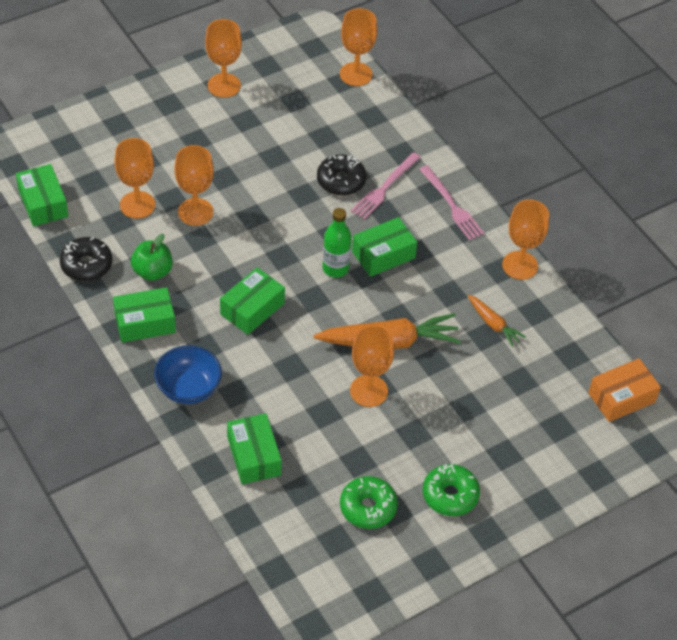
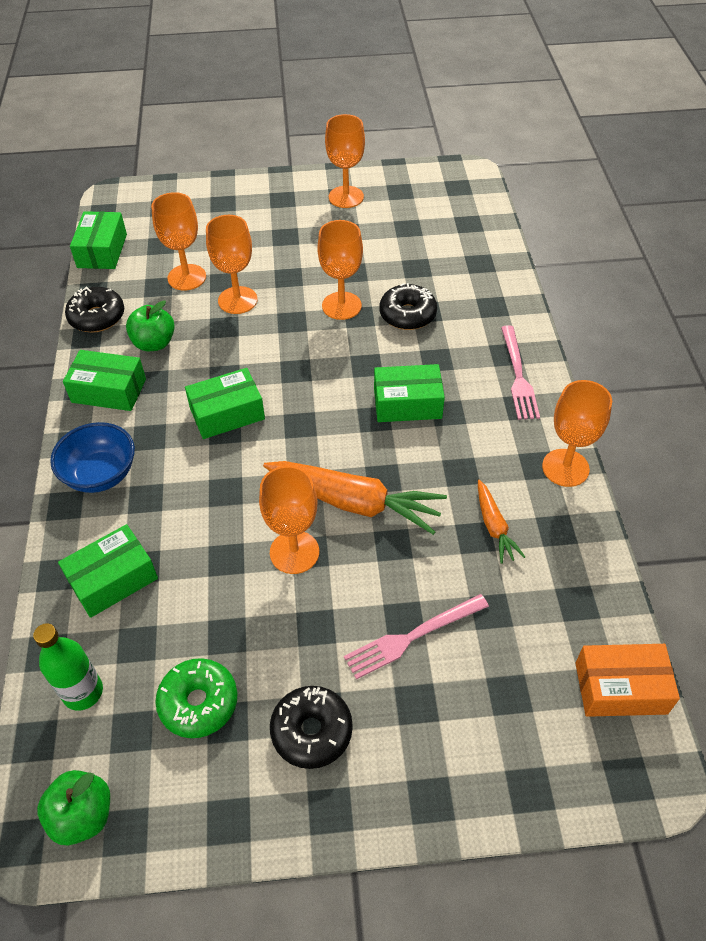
camera: 30 degrees right, 0 degrees up
green box [227,413,282,484] -> green box turned 45 degrees clockwise [58,524,158,618]
green bottle [323,208,352,278] -> green bottle moved to [33,623,103,711]
orange goblet [340,8,377,86] -> orange goblet moved to [317,220,363,320]
pink fork [351,152,421,220] -> pink fork moved to [344,594,489,679]
green donut [423,464,480,516] -> black donut [270,686,353,769]
none -> green apple [37,770,110,845]

